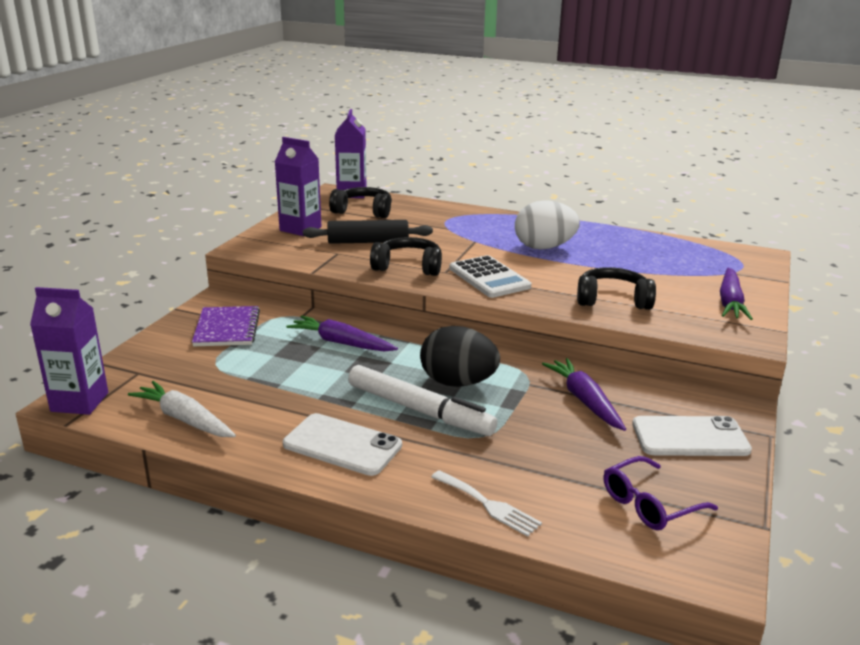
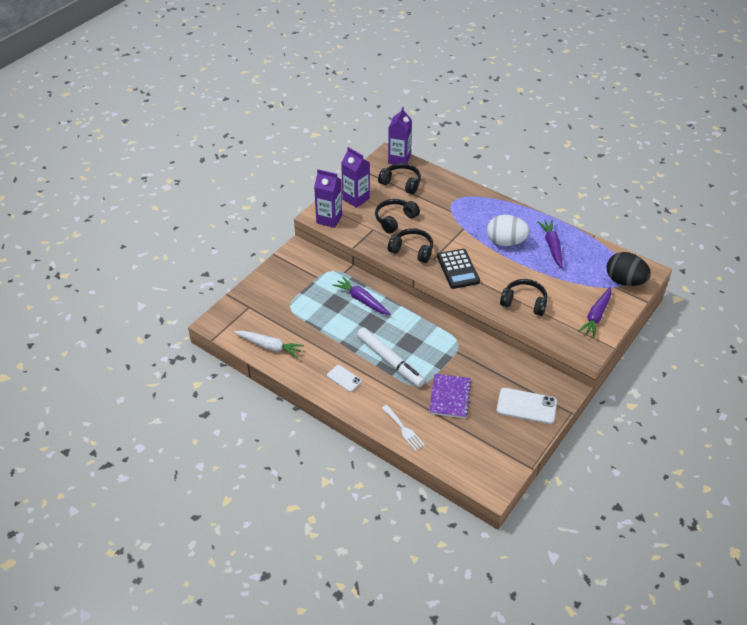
camera: 15 degrees right, 20 degrees up
purple carton [30,287,108,415] -> purple carton moved to [314,169,342,228]
white carrot [128,381,236,437] -> white carrot turned 150 degrees clockwise [234,331,304,358]
purple notebook [192,306,260,347] -> purple notebook moved to [429,374,472,418]
white phone [283,413,402,476] -> white phone [327,365,362,392], size x0.59
black rolling pin [303,220,433,244] -> black headphones [375,199,420,234]
black egg [420,326,500,387] -> black egg moved to [607,252,651,286]
white calculator [450,255,531,298] -> black calculator [437,249,480,289]
purple carrot [542,358,626,431] -> purple carrot moved to [538,220,563,268]
purple glasses [604,456,718,530] -> none

